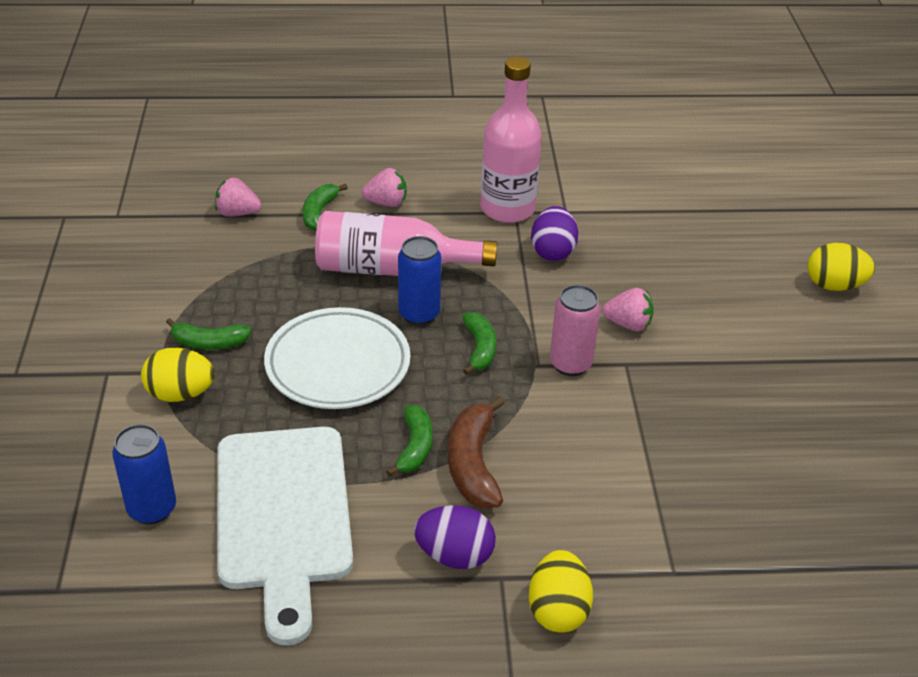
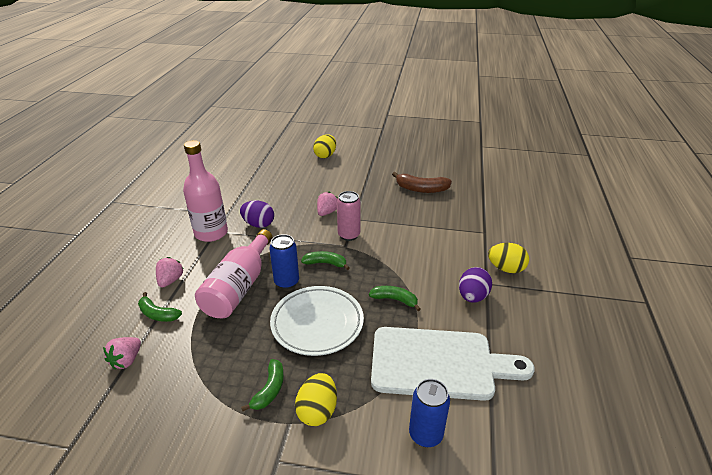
camera: 75 degrees left, 5 degrees down
brown banana [448,396,505,508] -> brown banana moved to [392,172,452,193]

